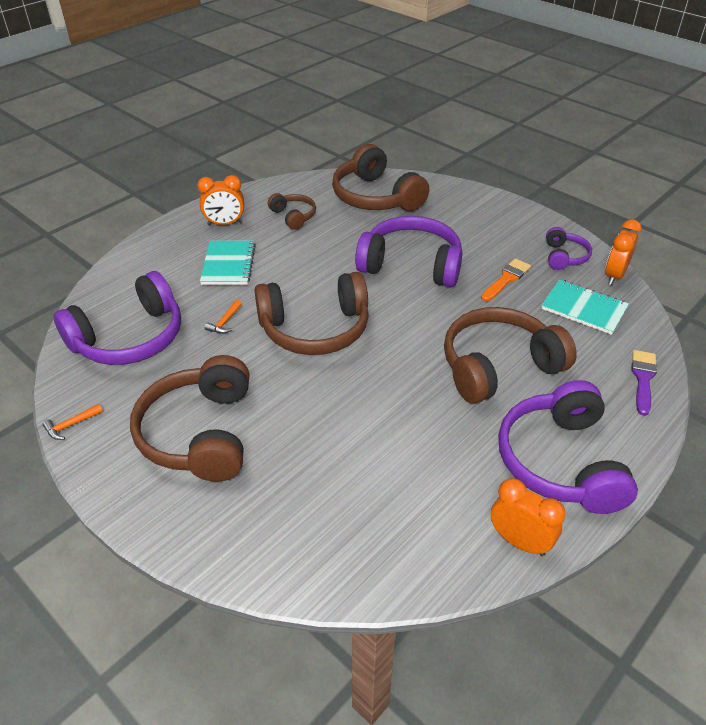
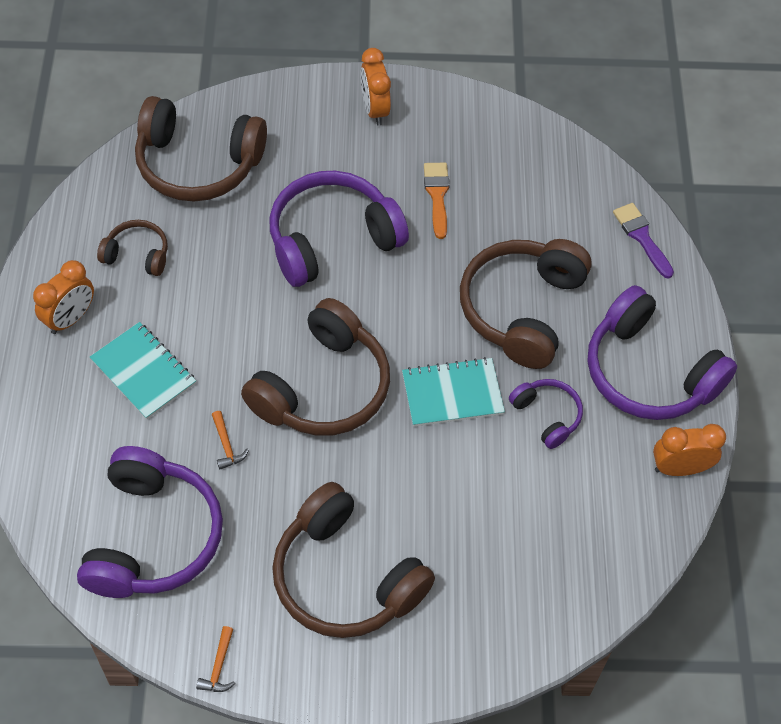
camera: 45 degrees left, 15 degrees up
turquoise notebook [541,279,629,335] -> turquoise notebook moved to [402,357,505,427]
purple headphones [546,227,592,270] -> purple headphones moved to [509,379,583,449]
orange clock [605,220,642,285] -> orange clock moved to [361,48,391,126]

